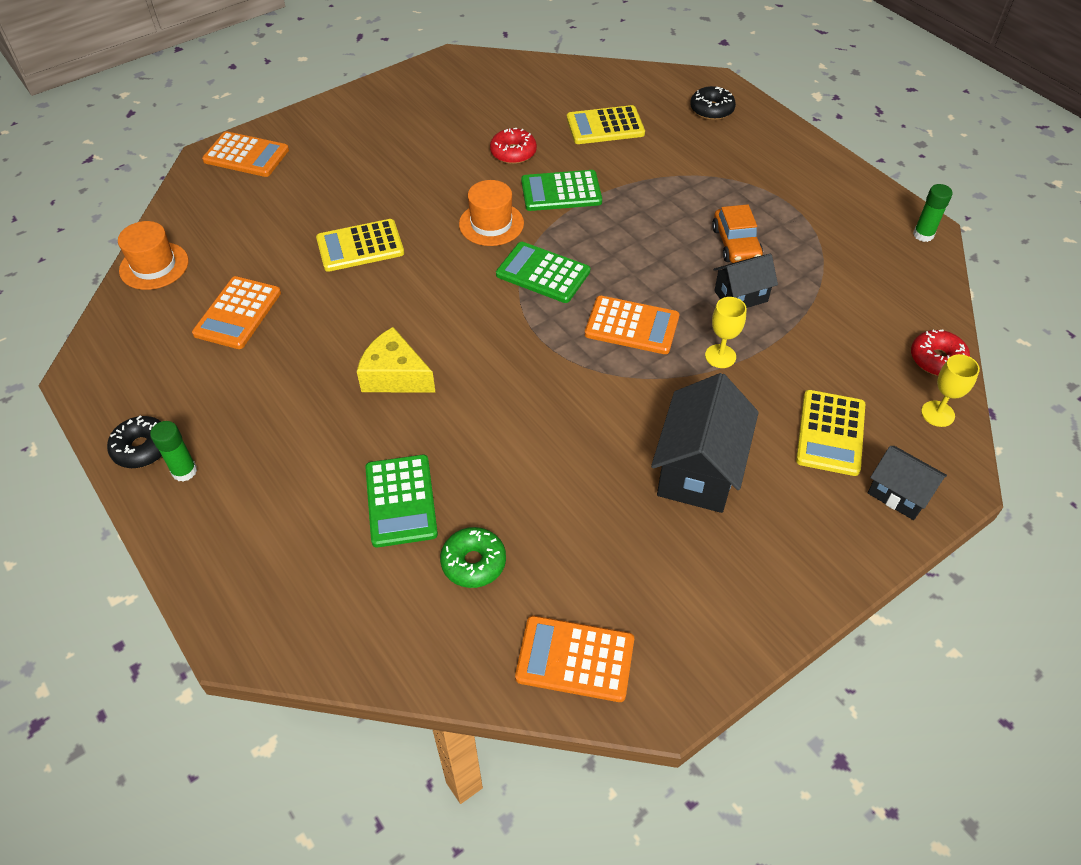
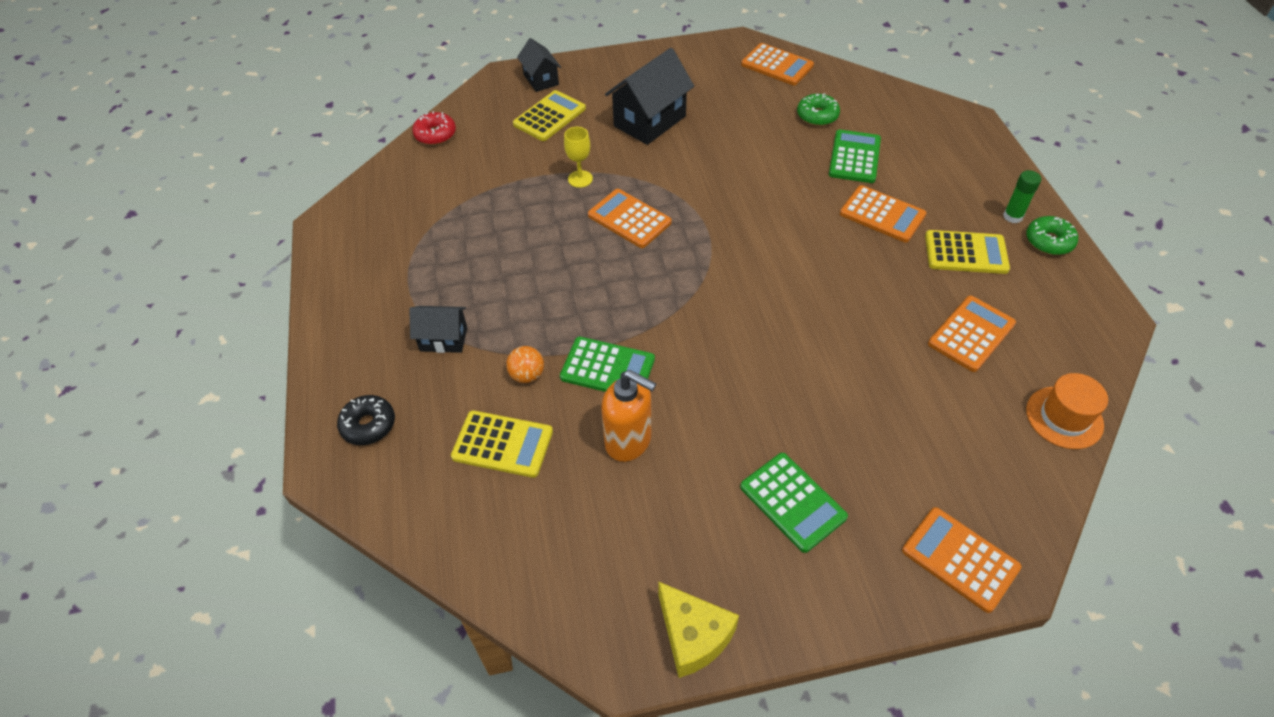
camera: 155 degrees left, 0 degrees up
black donut [107,416,162,468] -> green donut [1026,216,1078,255]
yellow calculator [316,219,404,272] -> yellow calculator moved to [925,230,1010,274]
yellow cheese [357,327,436,393] -> yellow cheese moved to [658,581,739,678]
orange hat [459,180,524,246] -> none
red donut [490,128,537,164] -> orange soap dispenser [601,370,656,462]
green calculator [496,242,590,303] -> green calculator moved to [740,453,848,553]
orange car [712,204,763,263] -> none
black house [714,254,778,308] -> black house moved to [409,306,467,353]
green glue stick [913,184,953,242] -> none
yellow goblet [921,354,980,427] -> none
none -> orange ball [506,346,544,383]
none -> orange calculator [840,185,926,243]

